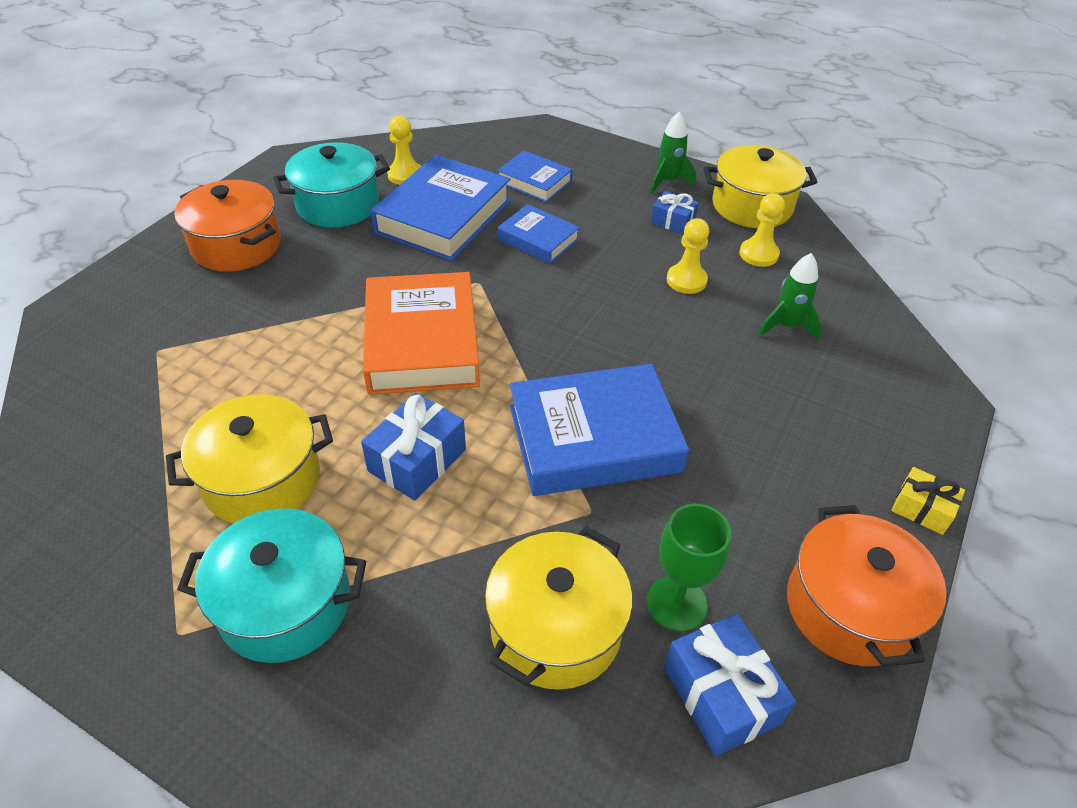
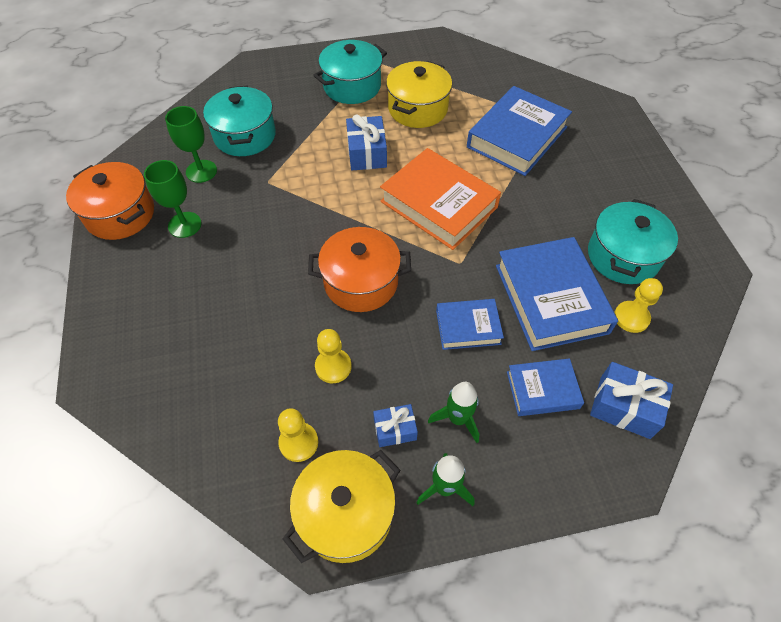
camera: 140 degrees right, 10 degrees up
orange pot [174,180,281,272] -> orange pot moved to [308,227,411,312]
yellow pot [485,526,633,690] -> turquoise pot [203,85,276,156]
blue book [510,364,689,496] -> blue book moved to [467,86,572,176]
blue gift [664,613,796,756] -> blue gift moved to [590,362,673,439]
green rocket [758,253,822,341] -> green rocket moved to [428,382,479,443]
yellow gift [892,467,965,535] -> none
none -> green goblet [144,160,201,238]

